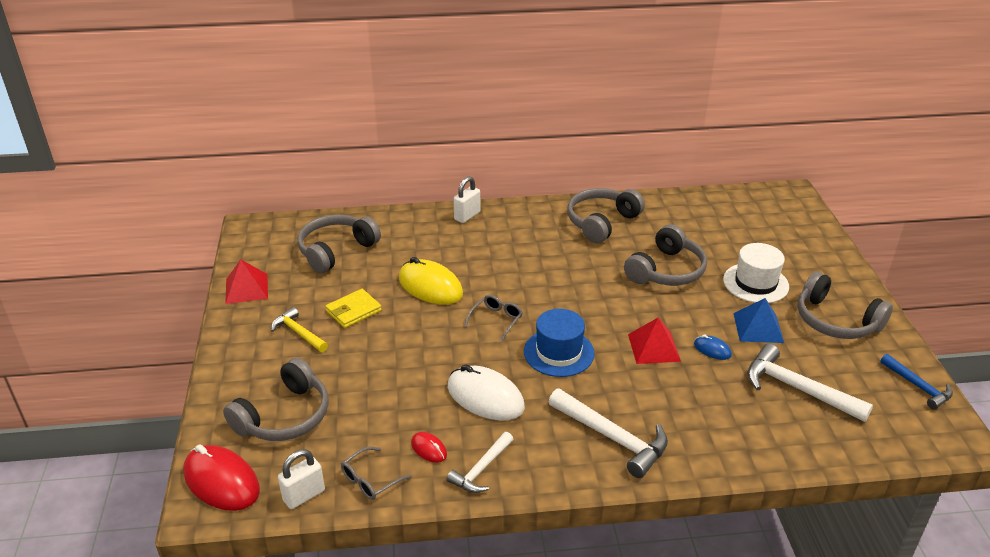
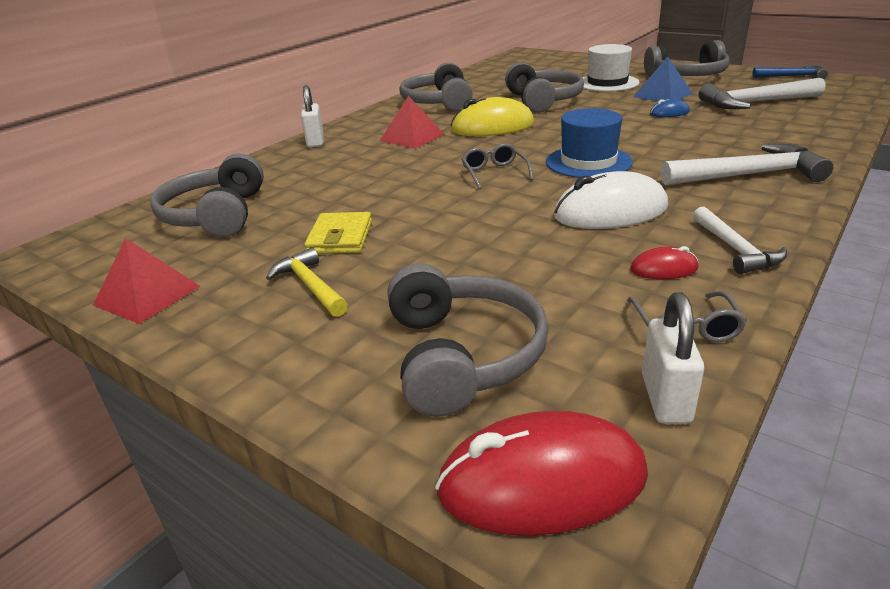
camera: 45 degrees left, 5 degrees down
yellow hammer [271,307,328,352] -> yellow hammer turned 60 degrees clockwise [266,247,348,317]
yellow mouse [399,257,463,305] -> yellow mouse moved to [450,97,534,136]
red pyramid [628,318,681,364] -> red pyramid moved to [380,96,445,149]

